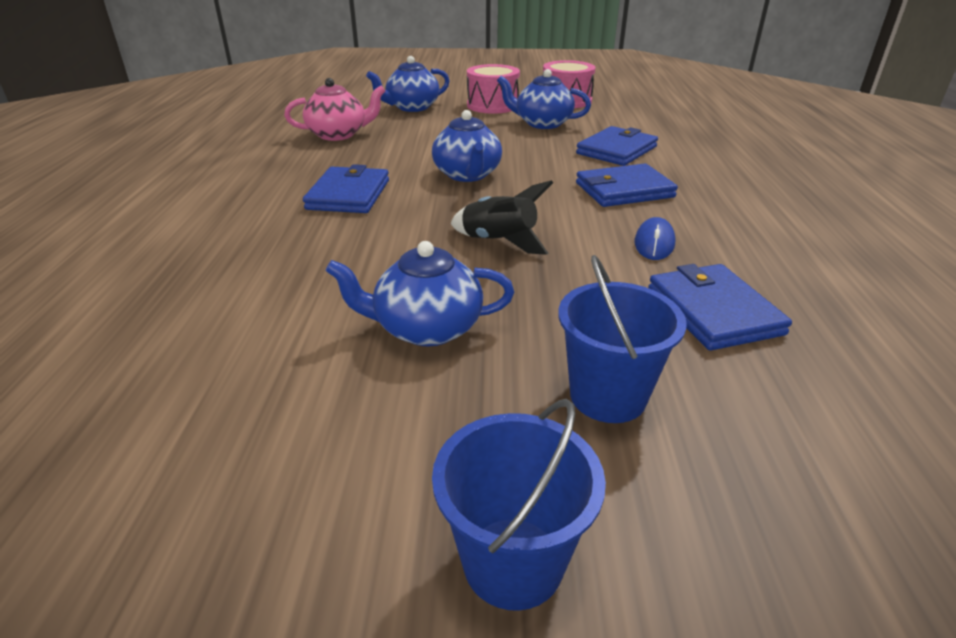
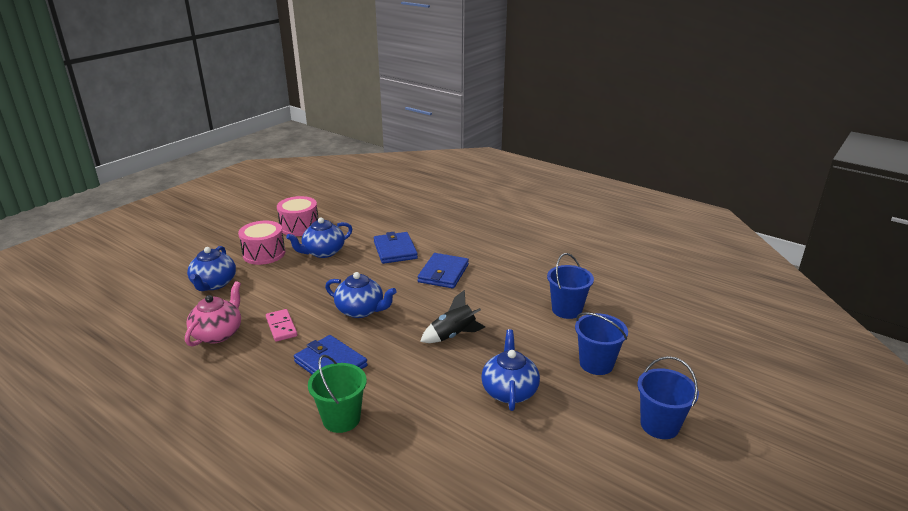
camera: 55 degrees left, 5 degrees down
blue teapot [325,241,514,346] -> blue teapot turned 150 degrees clockwise [481,329,540,411]
blue mouse [635,217,676,260] -> none
blue wallet [648,264,792,350] -> blue bucket [547,253,594,319]
none -> pink domino [266,309,297,342]
none -> green bucket [308,355,367,433]

